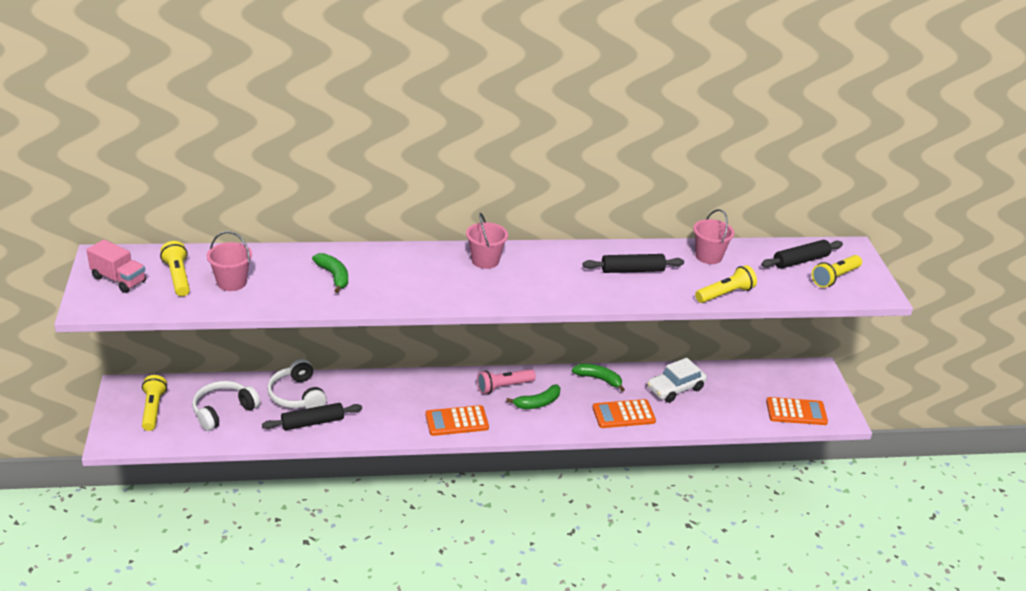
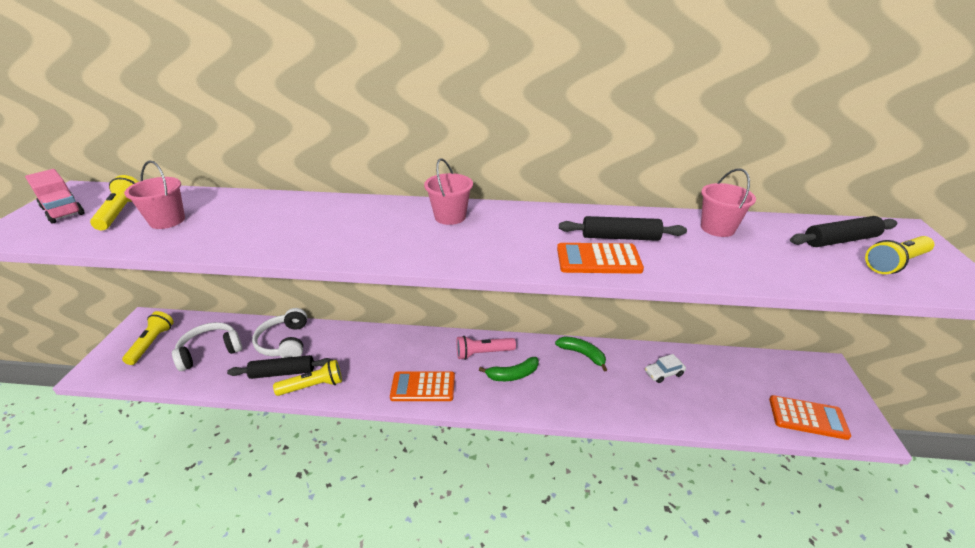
camera: 15 degrees right, 0 degrees up
green banana [312,253,348,293] -> none
orange calculator [592,399,656,428] -> orange calculator moved to [557,243,644,274]
white car [647,358,707,403] -> white car [645,354,686,383], size x0.61
yellow flashlight [695,265,757,303] -> yellow flashlight moved to [273,360,342,396]

